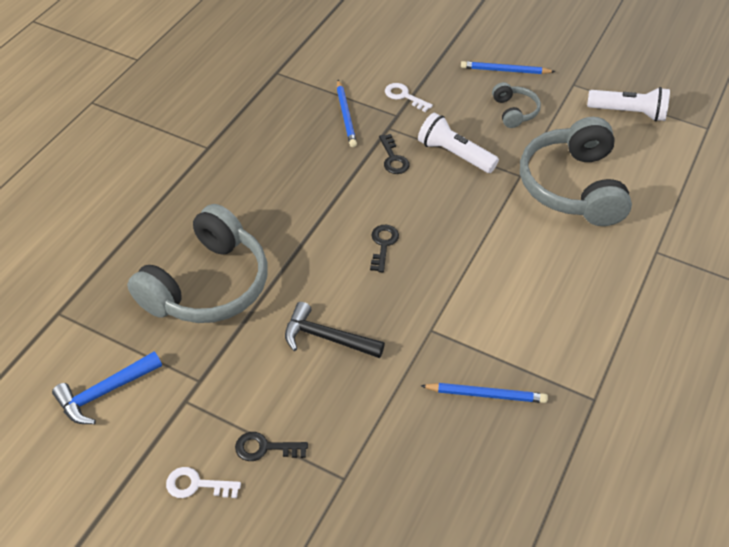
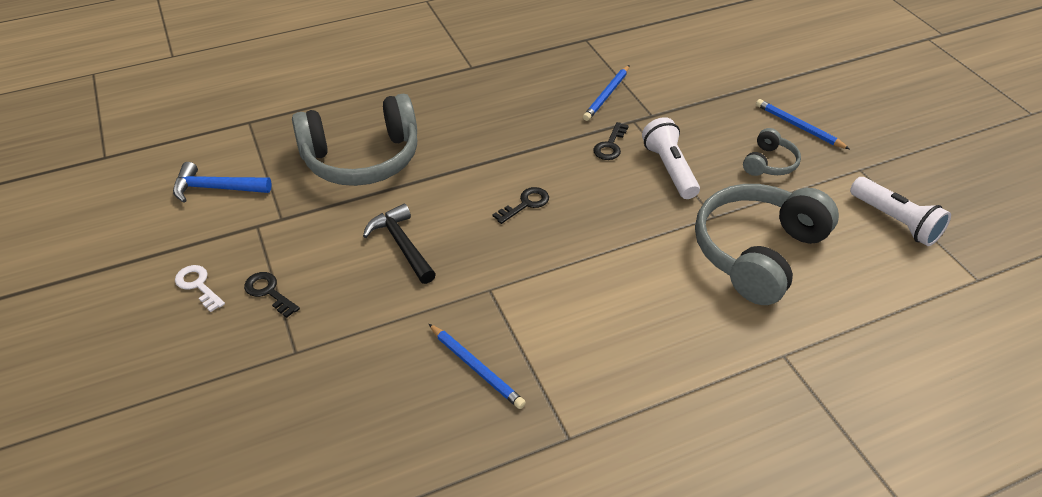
camera: 40 degrees right, 5 degrees down
white key [385,83,433,112] -> none

